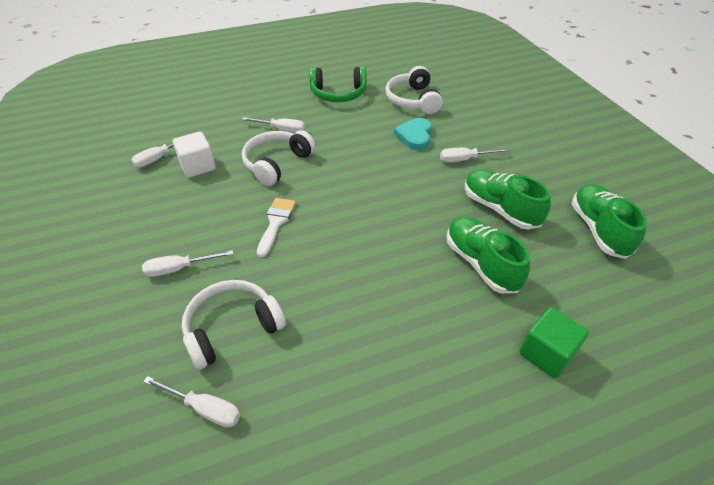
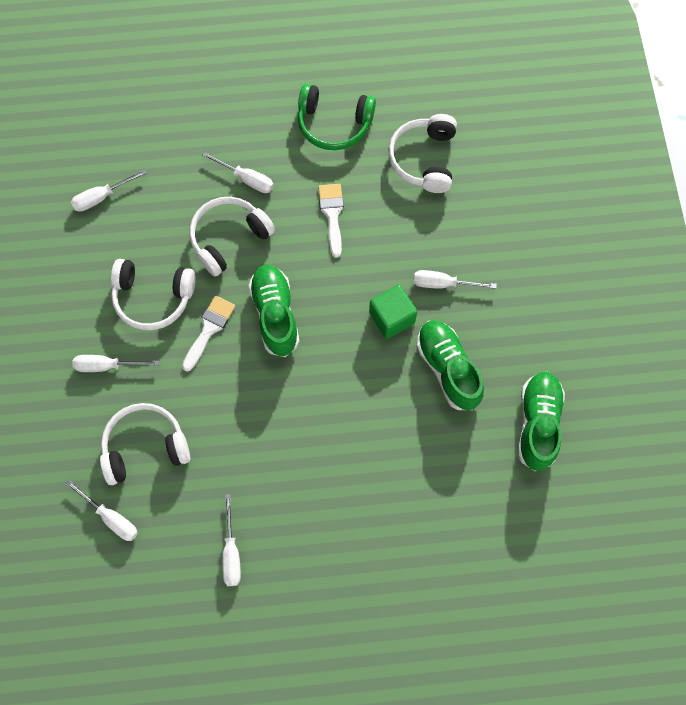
camera: 15 degrees right, 25 degrees up
white cube [173,131,216,178] -> none
turquoise heart [393,118,432,150] -> none
green shoe [447,216,530,294] -> green shoe moved to [248,265,300,357]
green cube [519,307,589,378] -> green cube moved to [369,285,417,339]
none -> white headphones [111,259,196,330]
none -> white screwdriver [222,494,241,586]
none -> white brush [318,184,344,258]

